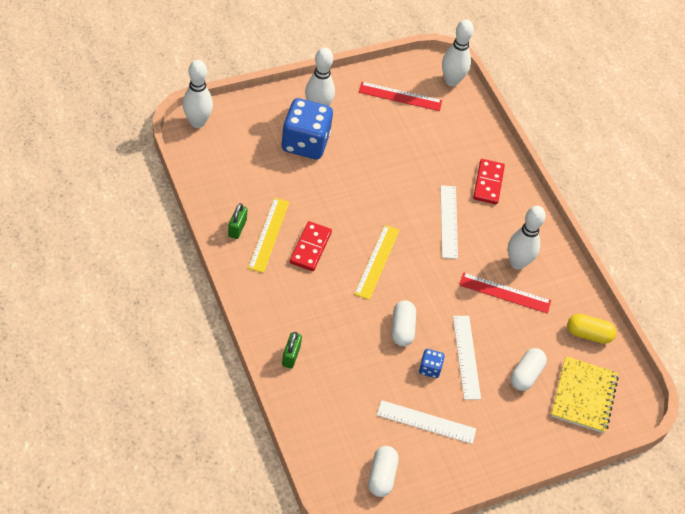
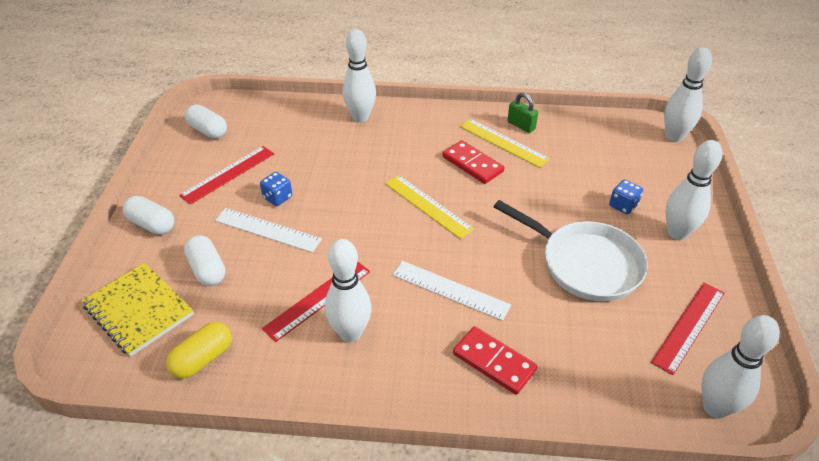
camera: 125 degrees right, 10 degrees down
blue dice [282,98,333,160] -> blue dice [609,179,643,214], size x0.44
green padlock [282,332,302,369] -> white bowling pin [342,29,376,122]
white ruler [377,400,476,444] -> red ruler [179,146,274,205]
white capsule [392,300,416,346] -> white capsule moved to [123,196,174,235]
none -> white pan [494,200,648,301]

